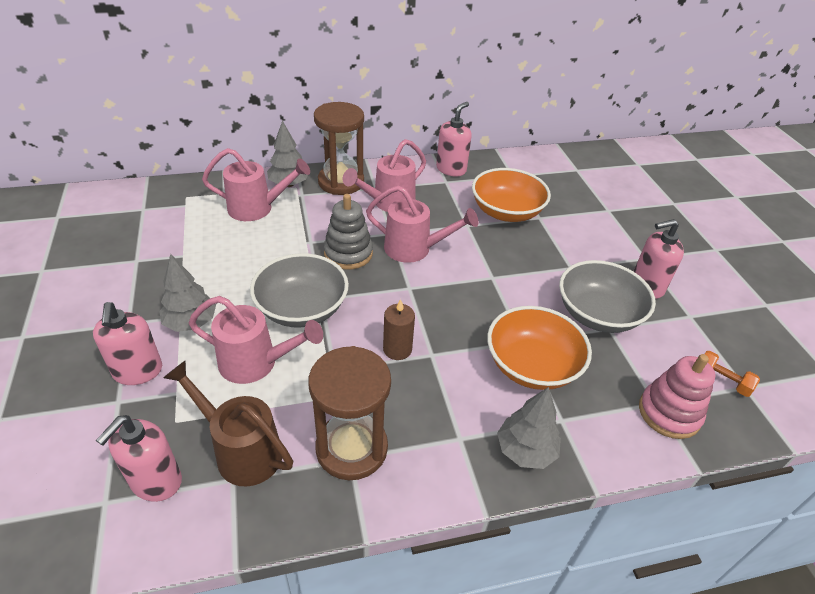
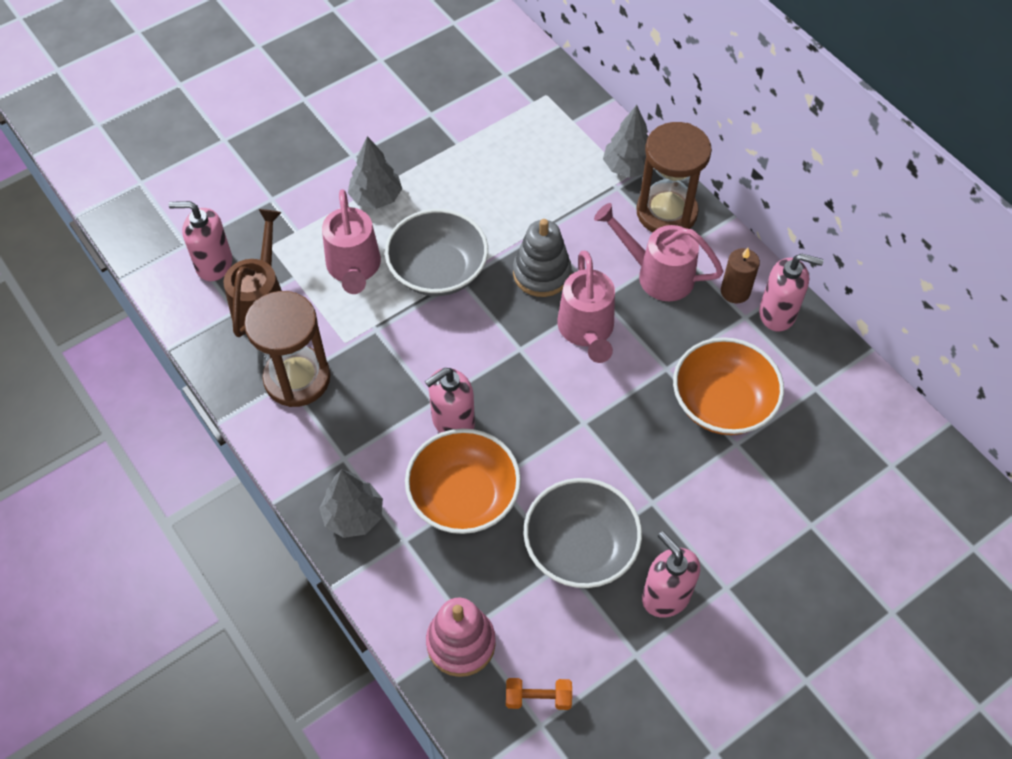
camera: 70 degrees right, 15 degrees up
pink soap dispenser [93,302,162,385] -> pink soap dispenser moved to [425,368,475,433]
pink watering can [202,148,310,221] -> none
brown candle [383,299,415,360] -> brown candle moved to [721,248,760,303]
orange dumbbell [705,351,760,397] -> orange dumbbell turned 75 degrees clockwise [506,678,572,710]

